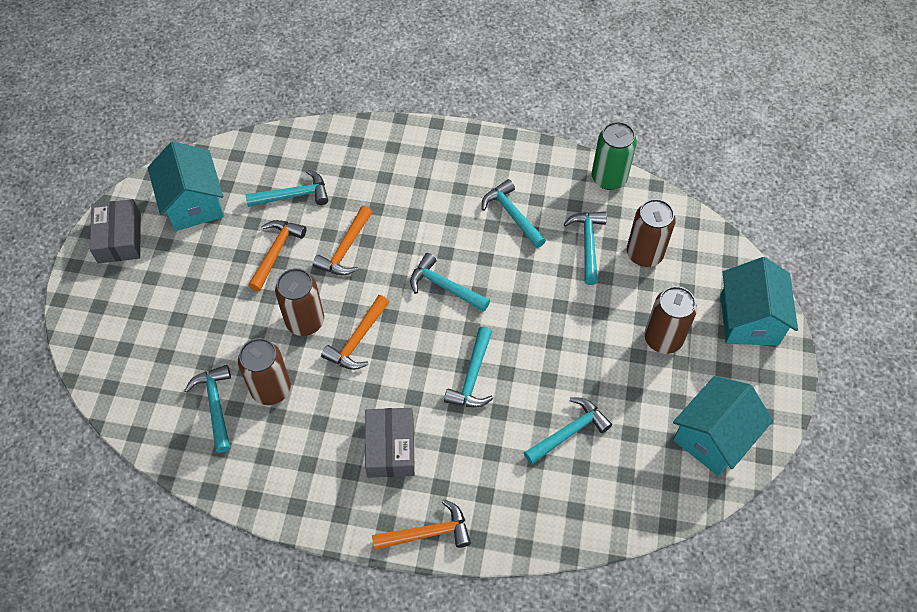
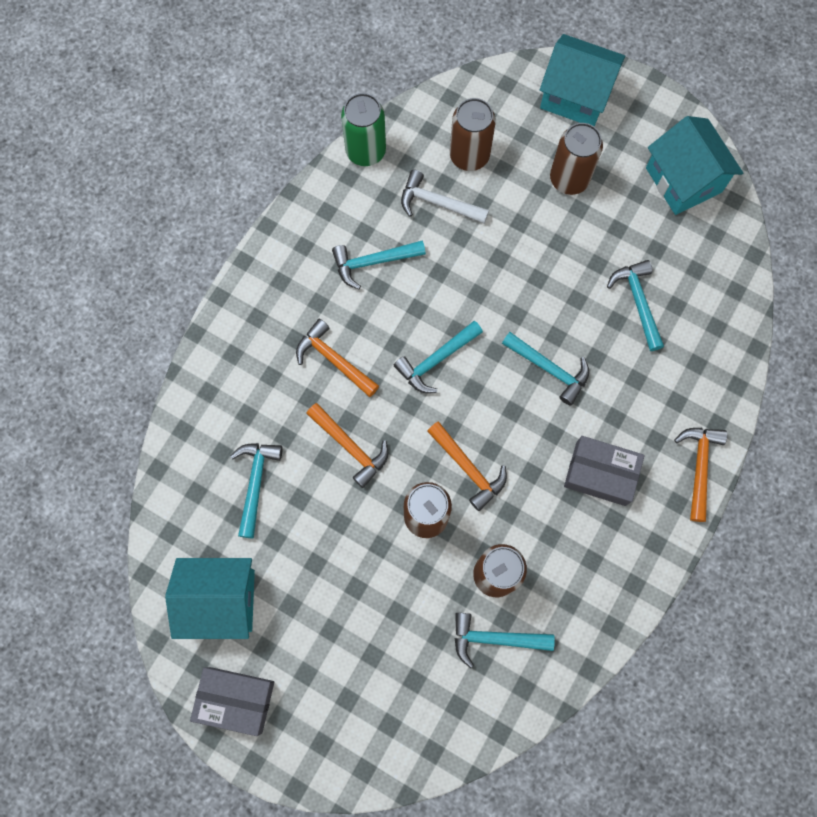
camera: 70 degrees left, 15 degrees up
orange hammer [248,220,306,291] -> orange hammer moved to [296,319,379,397]
turquoise hammer [564,212,607,285] -> white hammer [401,169,489,224]

